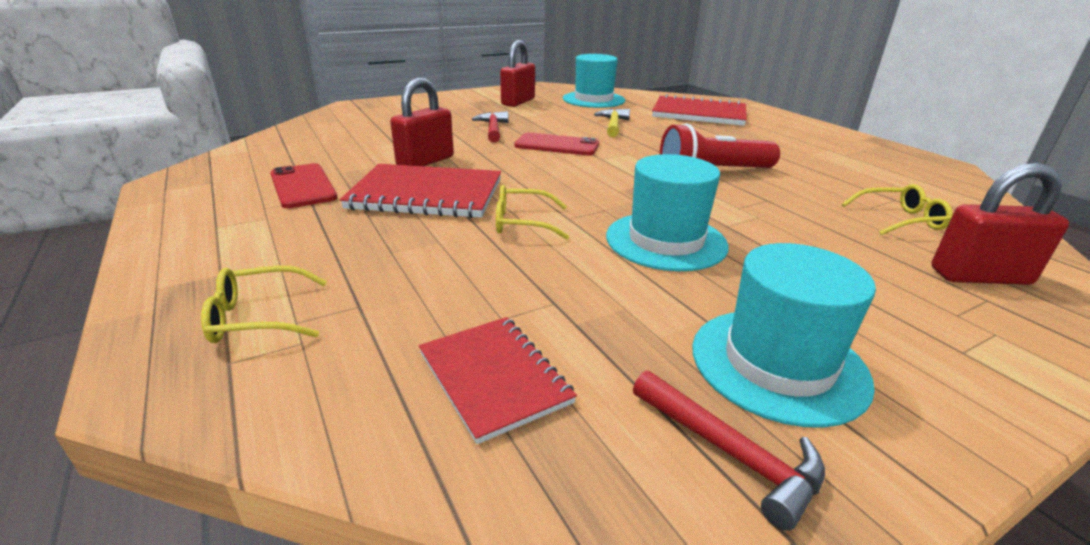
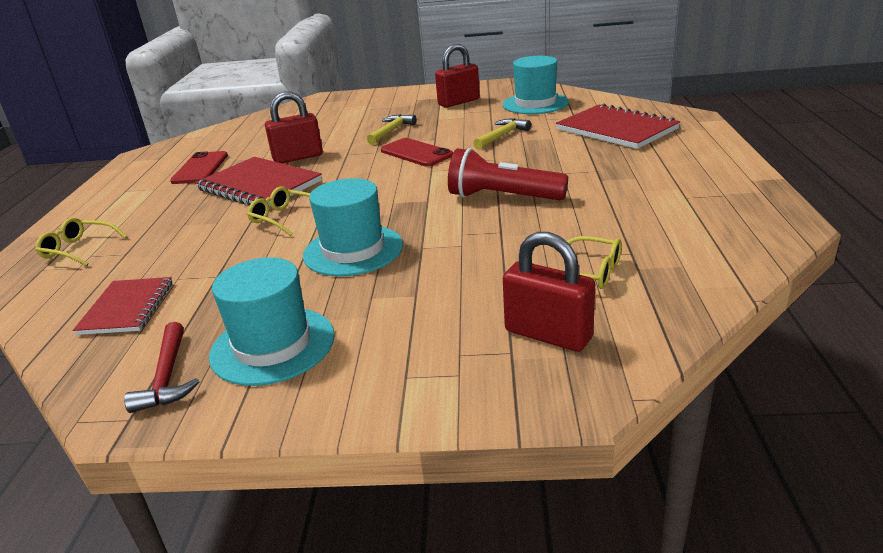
camera: 35 degrees right, 0 degrees up
red hammer [472,111,509,142] -> yellow hammer [367,114,417,145]

